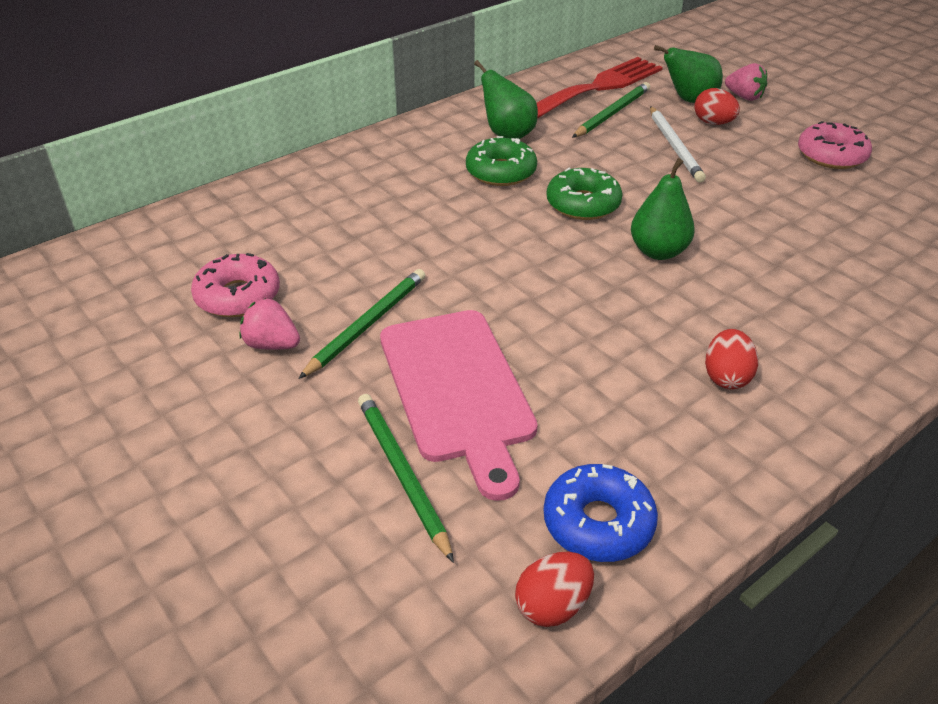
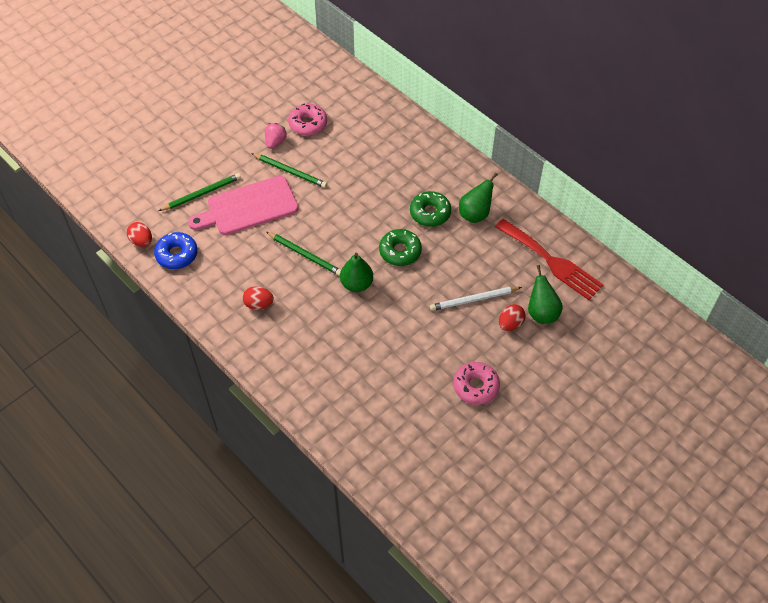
camera: 85 degrees right, 15 degrees up
green pencil [572,82,650,138] -> green pencil moved to [266,232,341,276]
pink strawberry [725,63,767,101] -> none

